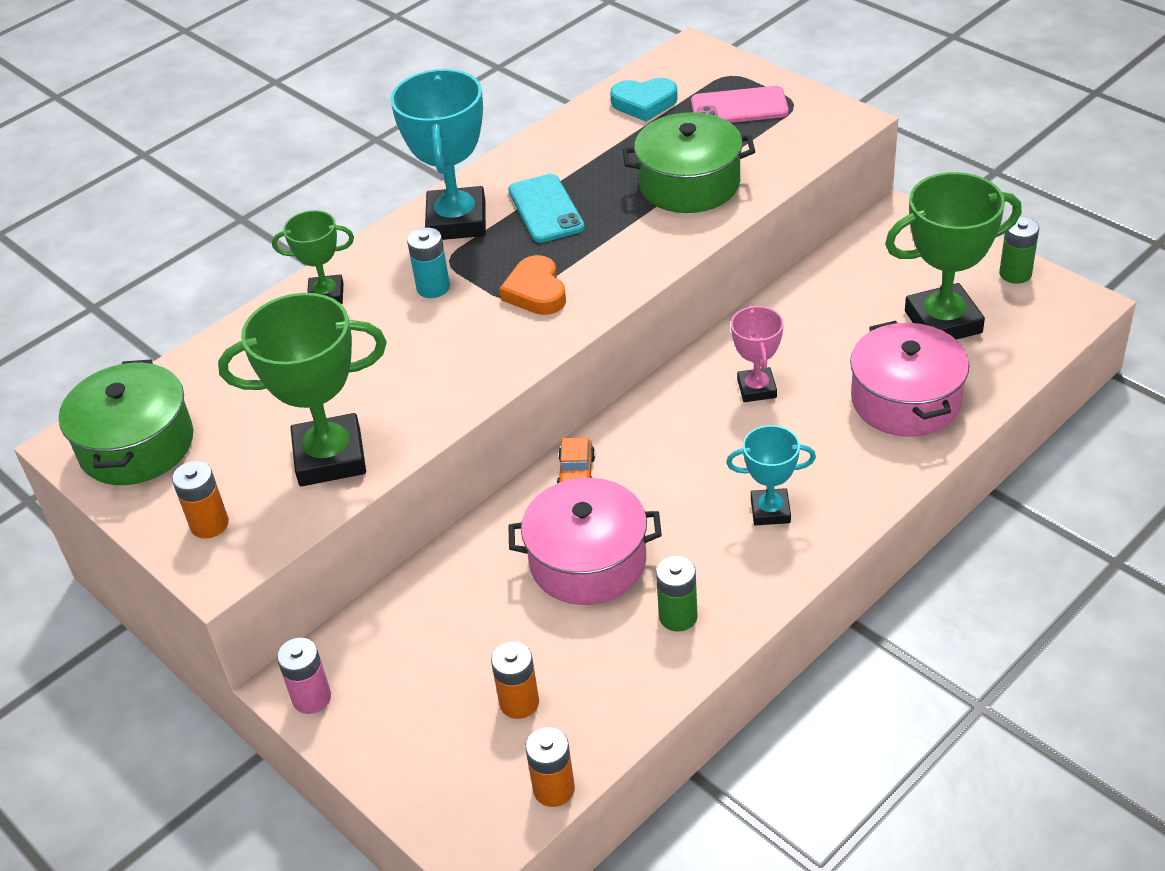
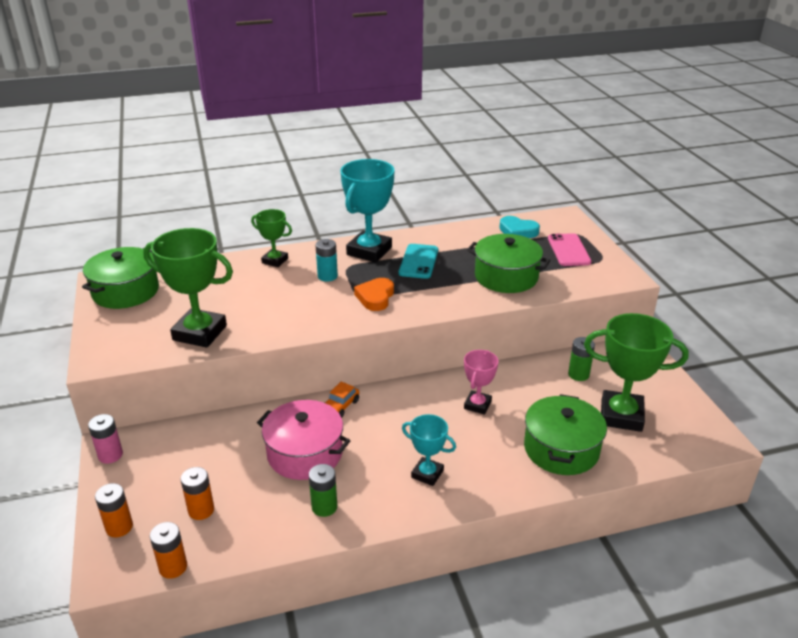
camera: 25 degrees right, 10 degrees down
orange battery [172,461,229,539] -> orange battery moved to [95,483,133,538]
pink phone [691,86,789,123] -> pink phone turned 60 degrees clockwise [548,233,591,266]
pink pot [850,321,969,437] -> green pot [524,394,607,475]
green battery [999,217,1039,284] -> green battery moved to [568,337,595,381]

